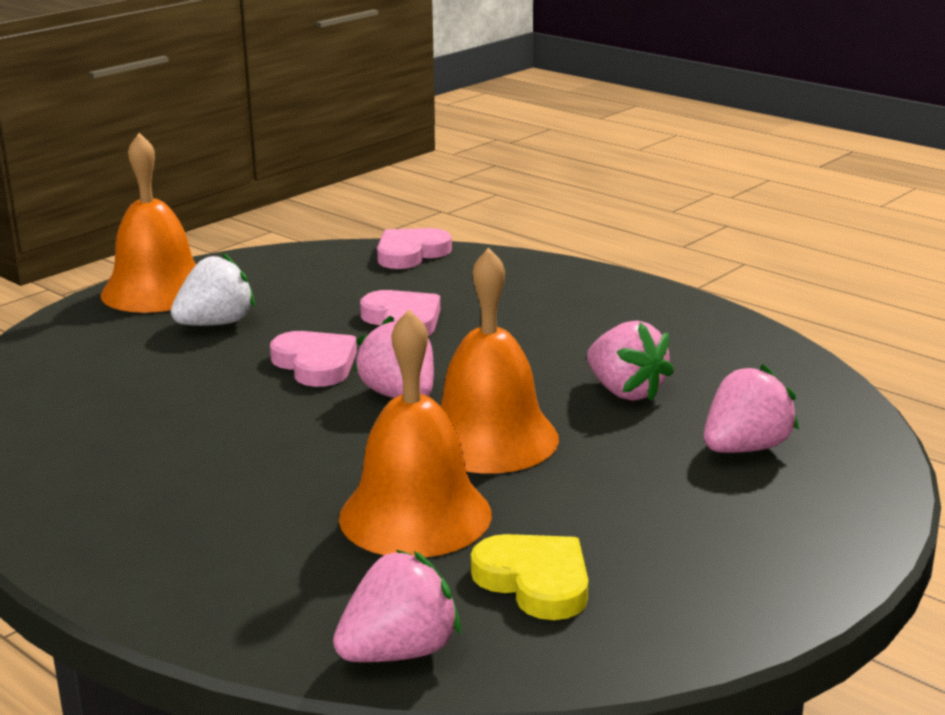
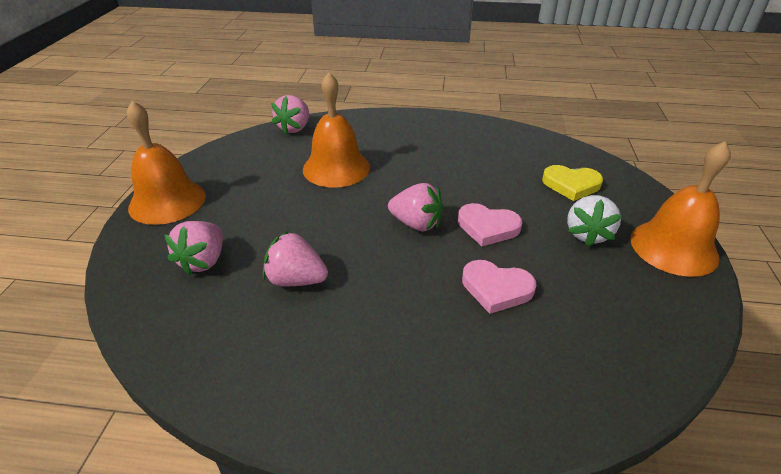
camera: 145 degrees right, 15 degrees up
pink heart [377,228,452,269] -> none
orange bell [440,248,559,473] -> orange bell moved to [127,101,206,225]
yellow heart [471,534,588,620] -> yellow heart moved to [542,165,603,201]

